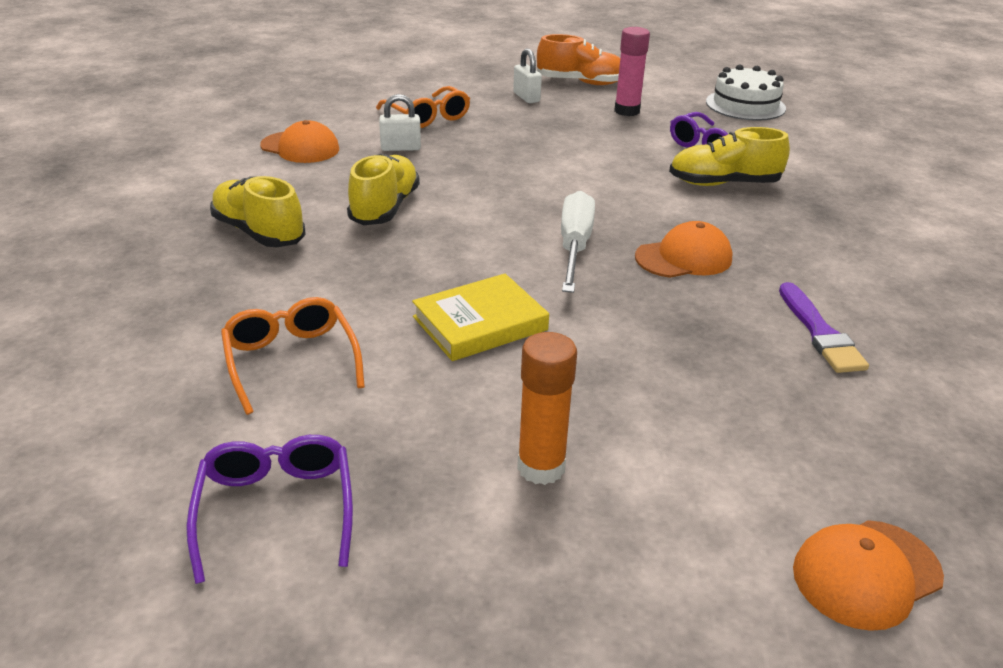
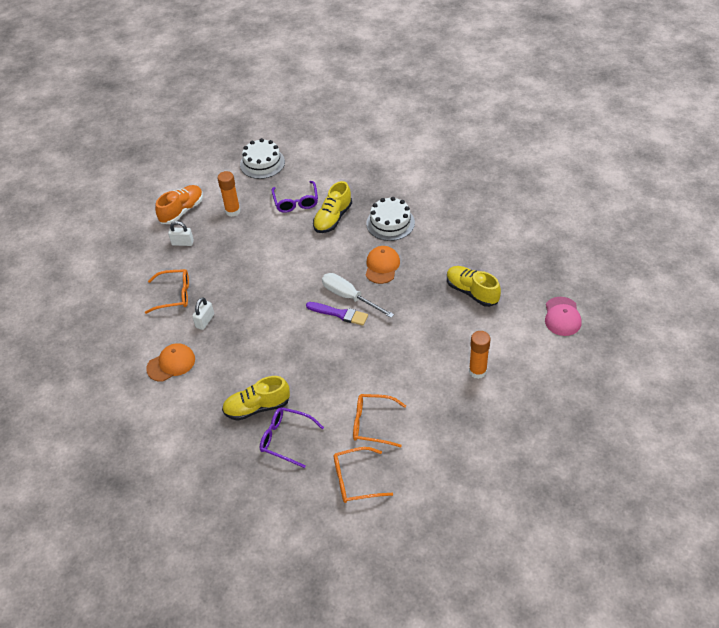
camera: 55 degrees left, 15 degrees up
purple glasses [186,435,353,584] -> purple glasses moved to [260,407,324,468]
yellow shoe [347,154,420,225] -> yellow shoe moved to [447,266,501,307]
yellow book [412,274,549,361] -> none
pink glue stick [614,27,650,116] -> orange glue stick [218,171,240,217]
purple brush [779,282,869,373] -> purple brush moved to [306,302,368,326]
orange cap [793,520,944,631] -> pink cap [545,297,582,336]
none -> orange glasses [334,447,393,503]
none -> white cake [366,197,415,241]

